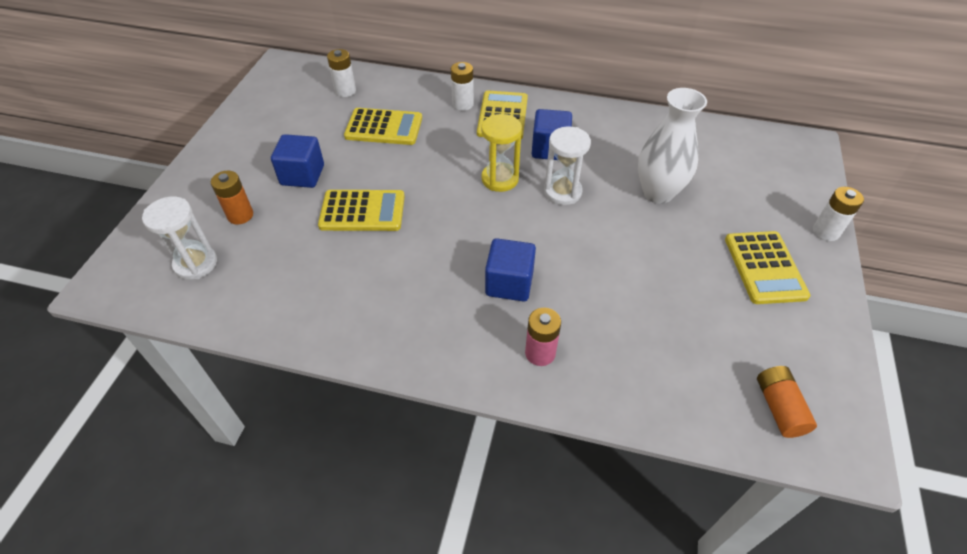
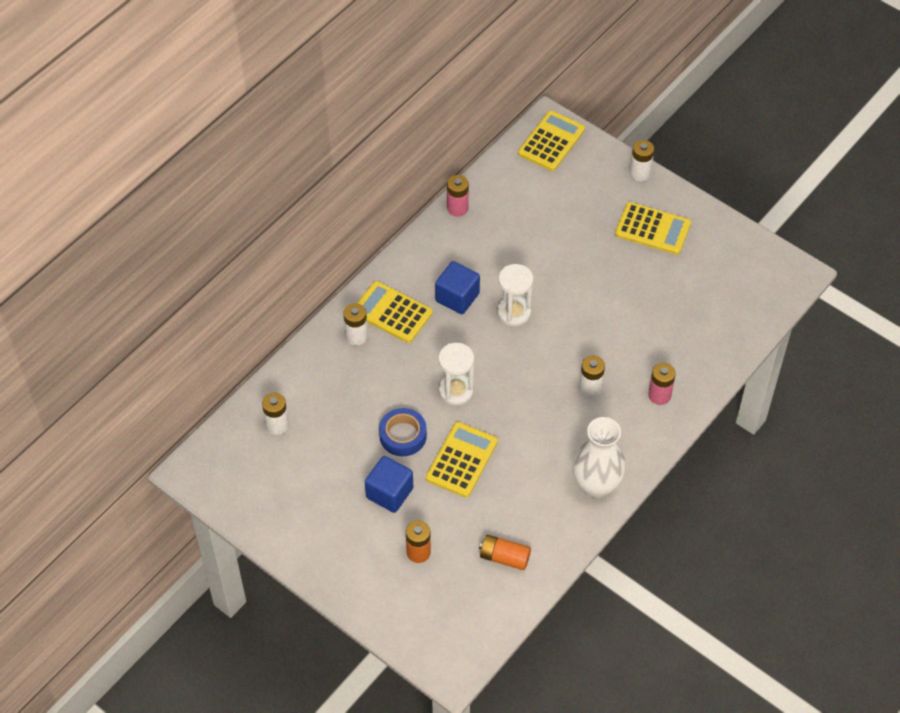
camera: 65 degrees left, 5 degrees up
white hourglass [142,197,217,280] -> white hourglass moved to [438,343,474,405]
yellow calculator [344,108,422,145] -> yellow calculator moved to [518,111,585,171]
yellow hourglass [481,114,522,192] -> none
blue cube [485,238,536,302] -> white battery [579,355,605,398]
white vase [638,88,707,204] -> white vase moved to [573,417,626,498]
orange battery [757,366,817,438] -> orange battery moved to [479,535,531,570]
none -> blue tape [379,408,427,456]
none -> pink battery [447,175,469,217]

